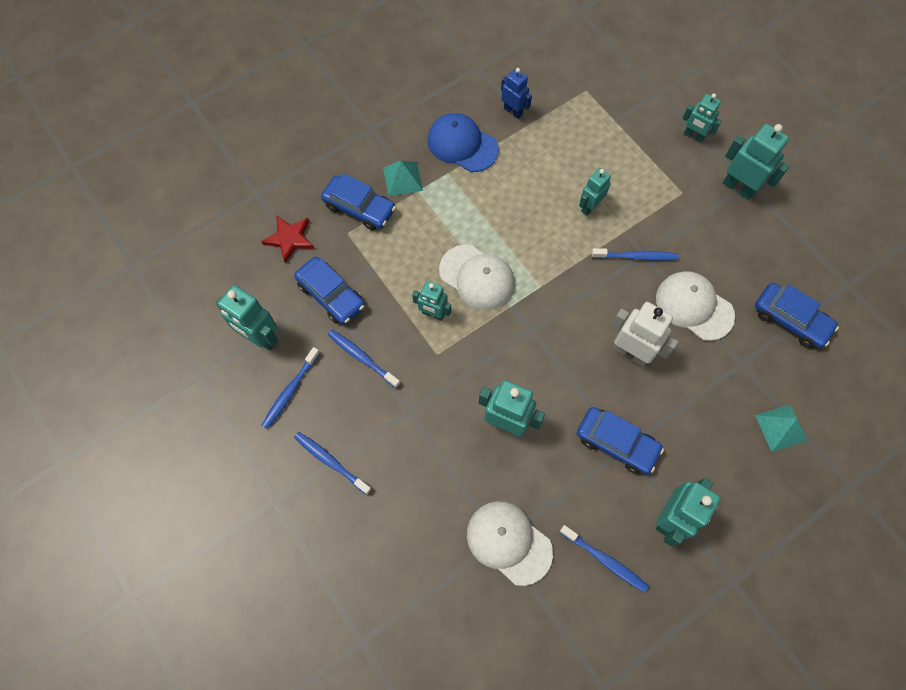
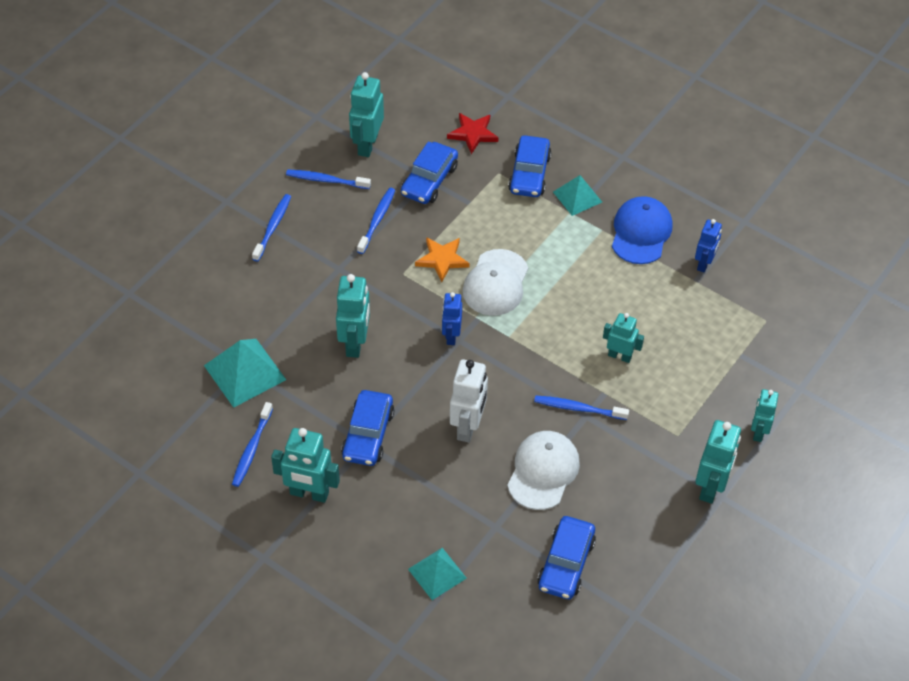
camera: 70 degrees right, 15 degrees down
turquoise robot [412,281,451,321] -> orange star [415,237,470,282]
white cap [467,501,553,586] -> turquoise pyramid [204,339,286,408]
blue toothbrush [591,248,678,261] -> blue toothbrush turned 120 degrees clockwise [534,395,629,420]
none -> blue robot [442,292,462,345]

